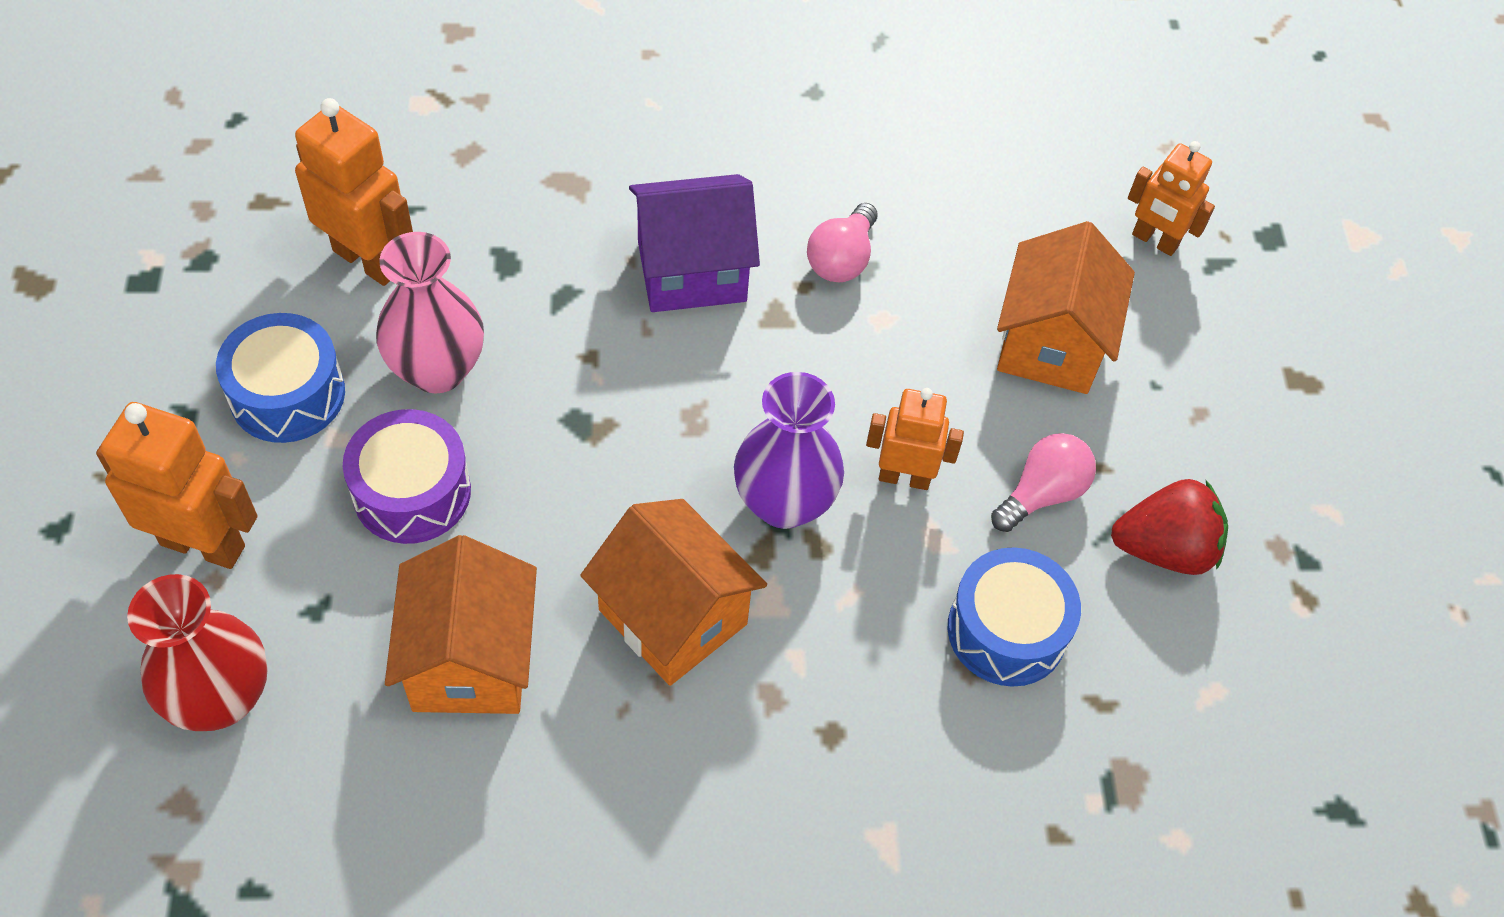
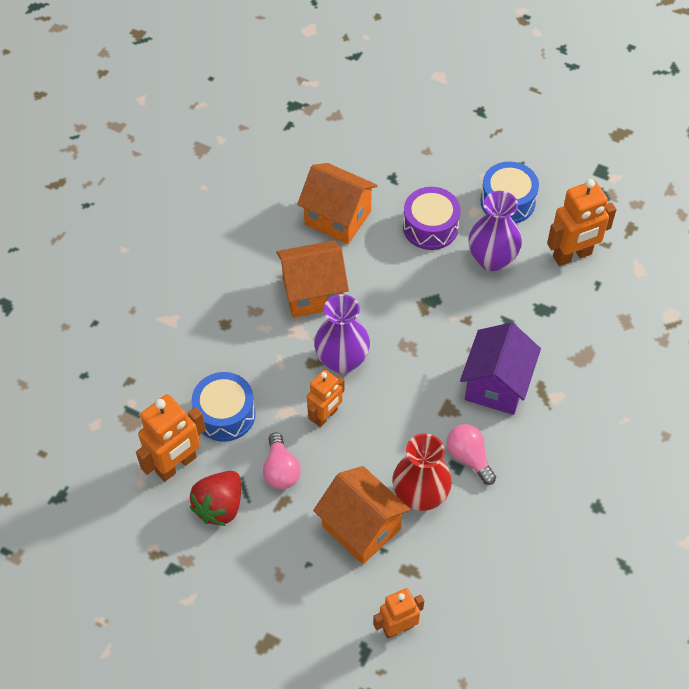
camera: 125 degrees right, 0 degrees up
orange robot [96,402,258,569] -> orange robot moved to [136,394,206,482]
red vase [127,574,268,731] -> red vase moved to [392,434,452,511]
pink vase [376,232,484,393] -> purple vase [468,191,522,271]

